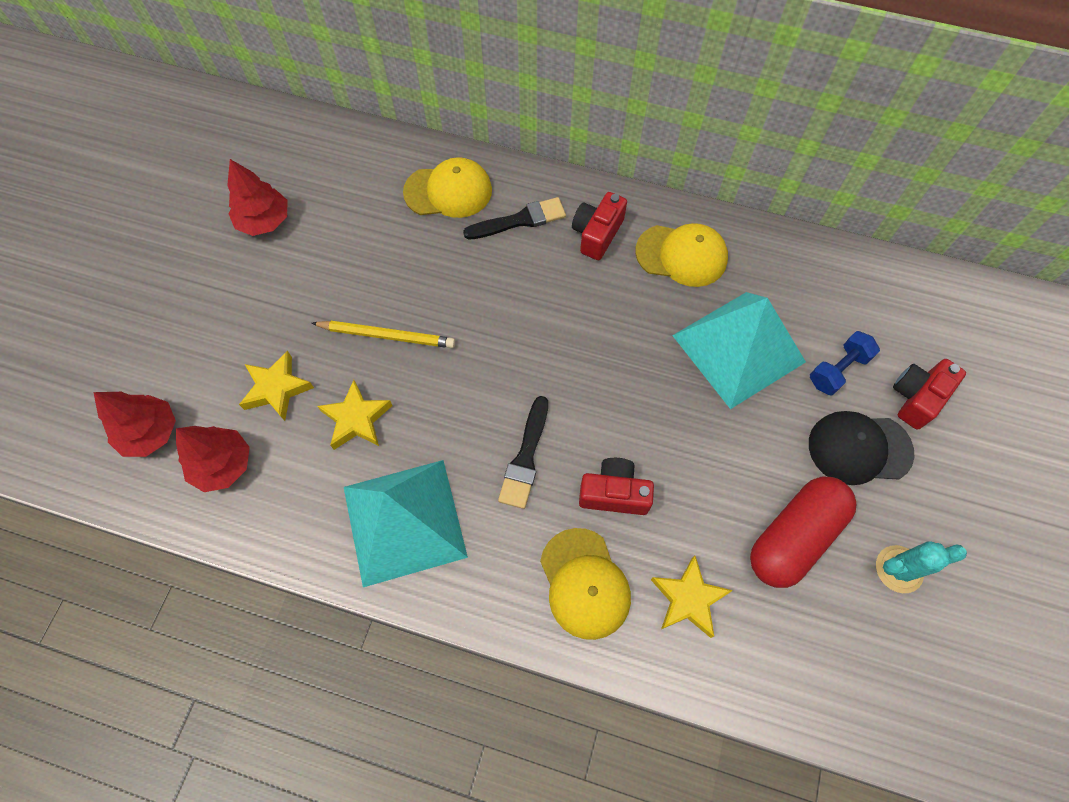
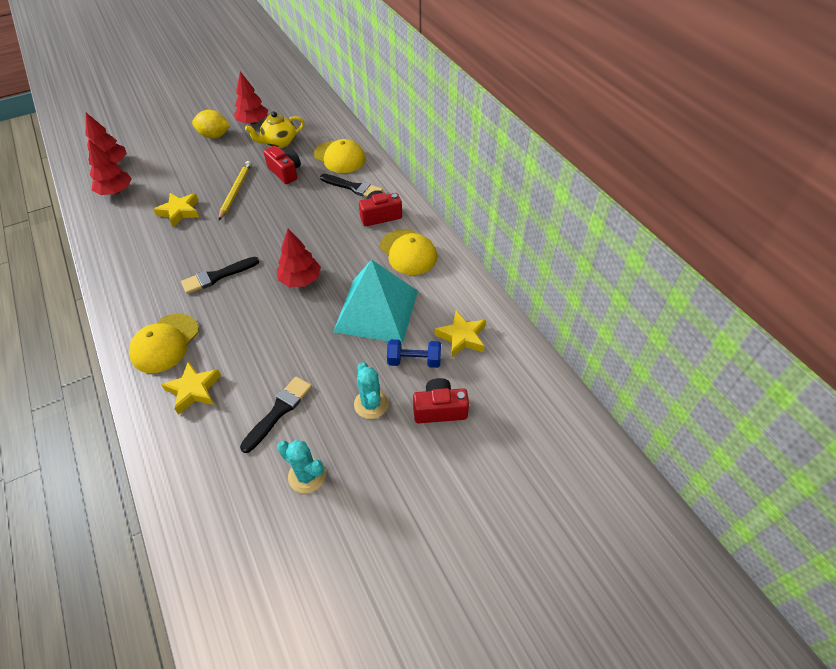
camera: 45 degrees right, 15 degrees down
yellow star [239,351,314,421] -> yellow star moved to [435,311,486,357]
yellow pencil [311,321,455,348] -> yellow pencil turned 135 degrees counterclockwise [218,161,251,221]
turquoise pyramid [344,460,468,587] -> none
red camera [579,458,654,515] -> red camera moved to [264,146,301,184]
red capsule [750,477,856,588] -> black brush [240,376,312,453]
black cap [809,411,914,485] -> turquoise cactus [354,362,389,419]
none -> yellow lemon [192,110,231,139]
none -> yellow teapot [245,111,305,148]
none -> red tree [276,229,321,287]

